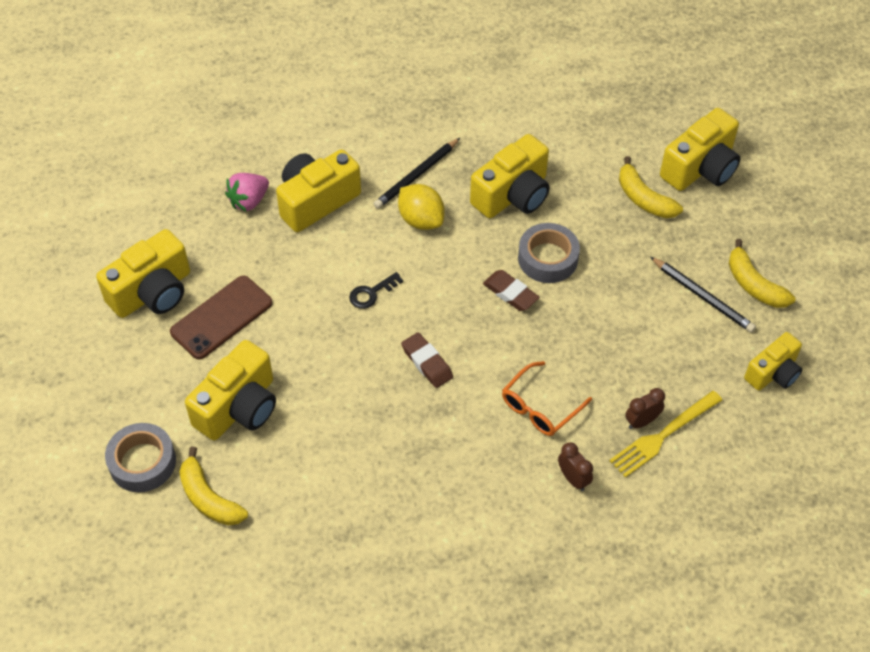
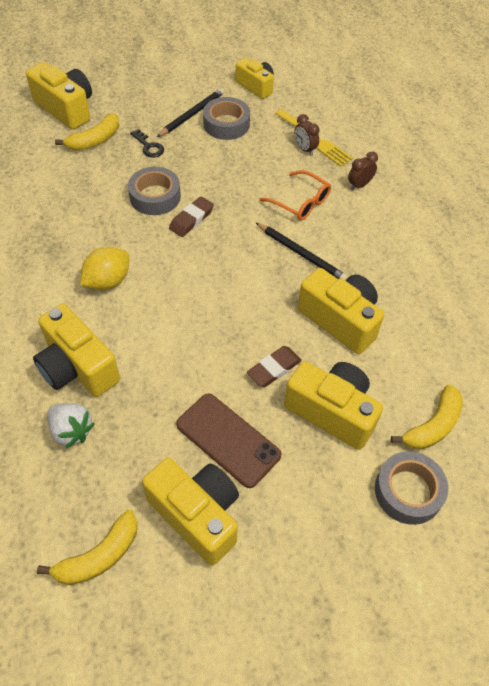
camera: 95 degrees left, 0 degrees up
pink strawberry [225,173,269,212] -> white strawberry [48,403,95,448]
black key [349,272,403,309] -> black key moved to [130,129,164,158]
black pencil [374,138,460,209] -> black pencil moved to [255,222,348,280]
brown eraser [401,332,453,388] -> brown eraser moved to [247,346,302,387]
yellow camera [470,134,550,218] -> yellow camera moved to [298,268,384,354]
yellow banana [729,239,795,308] -> yellow banana moved to [37,510,137,585]
none -> grey tape [203,97,250,140]

